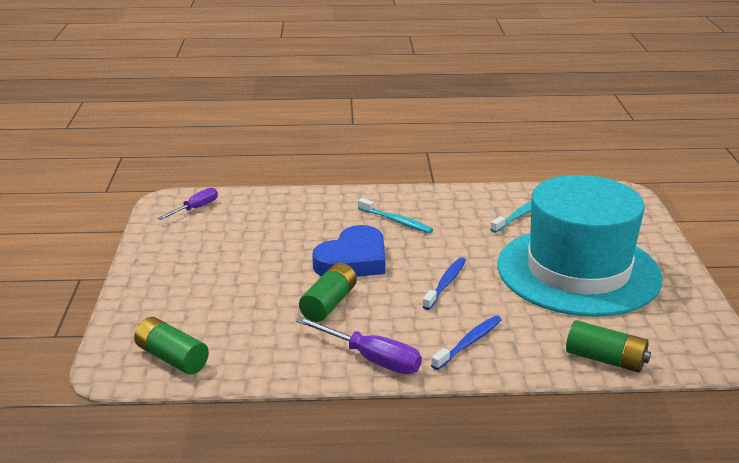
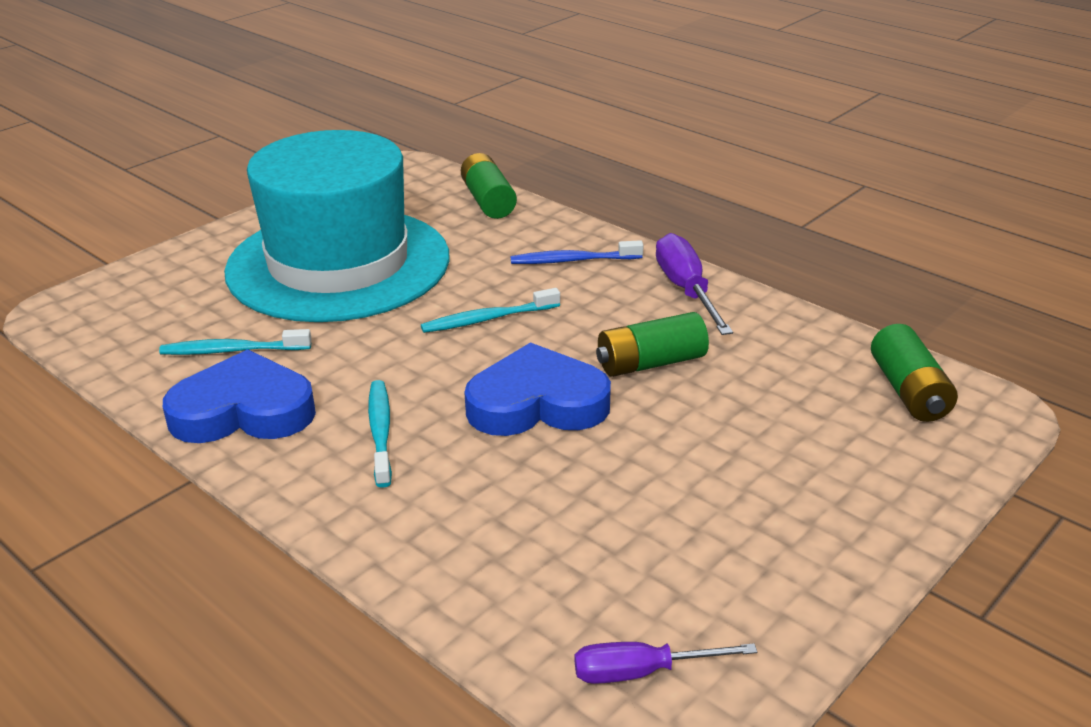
camera: 135 degrees left, 5 degrees up
blue toothbrush [422,257,466,310] -> turquoise toothbrush [421,288,560,333]
none -> blue heart [163,349,316,443]

